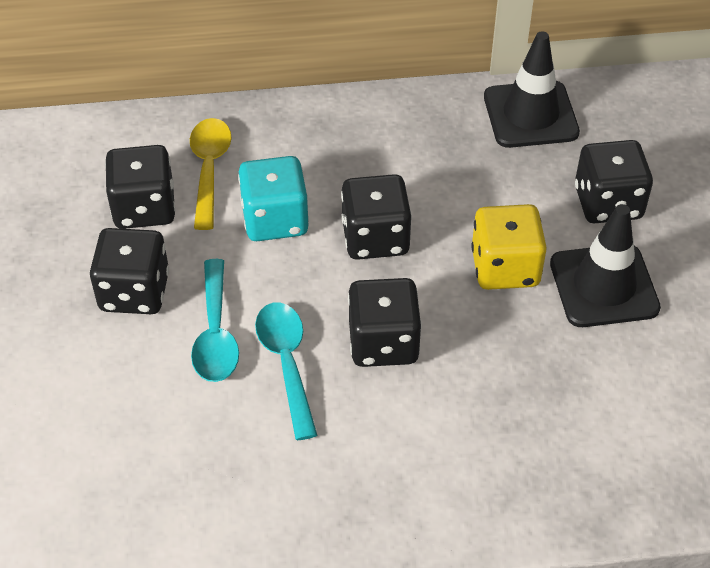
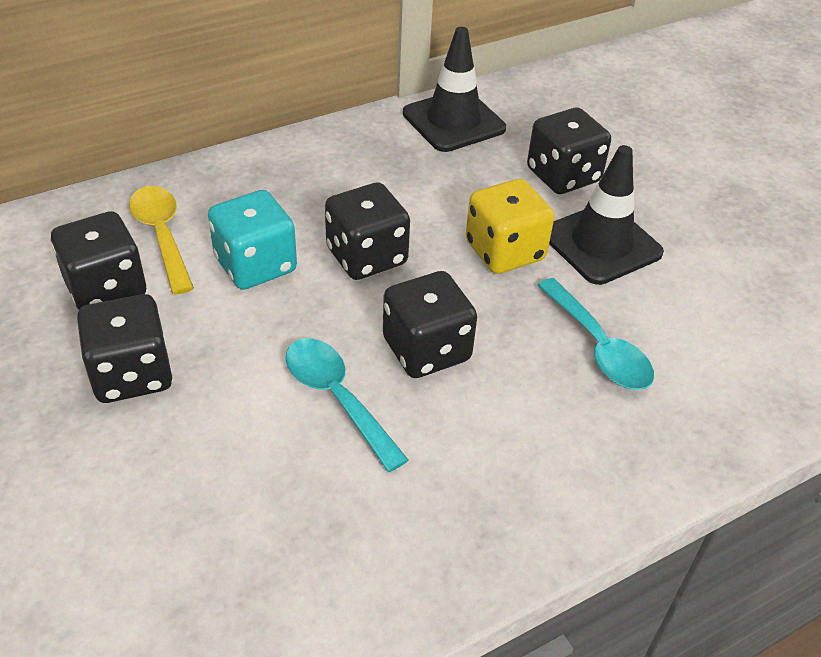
camera: 25 degrees left, 5 degrees down
turquoise spoon [191,259,239,382] -> turquoise spoon moved to [537,278,654,390]

